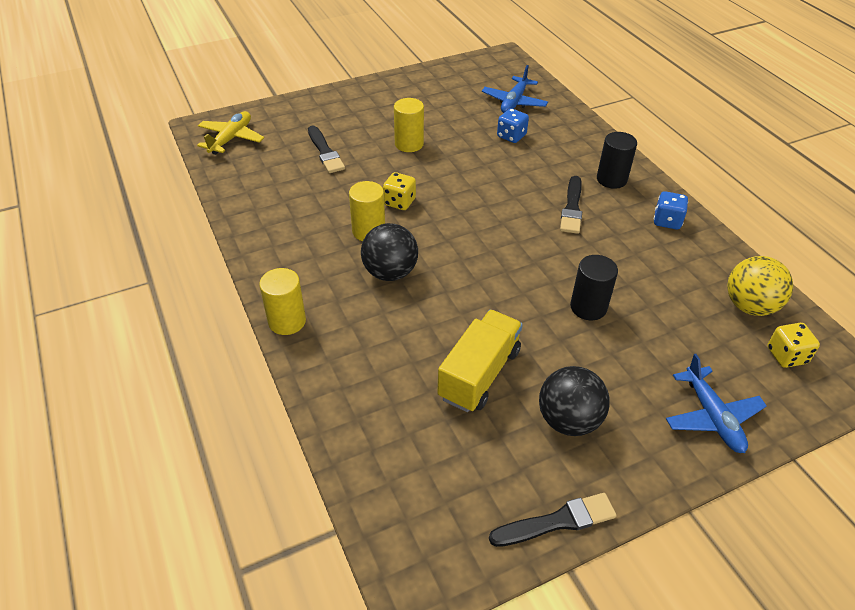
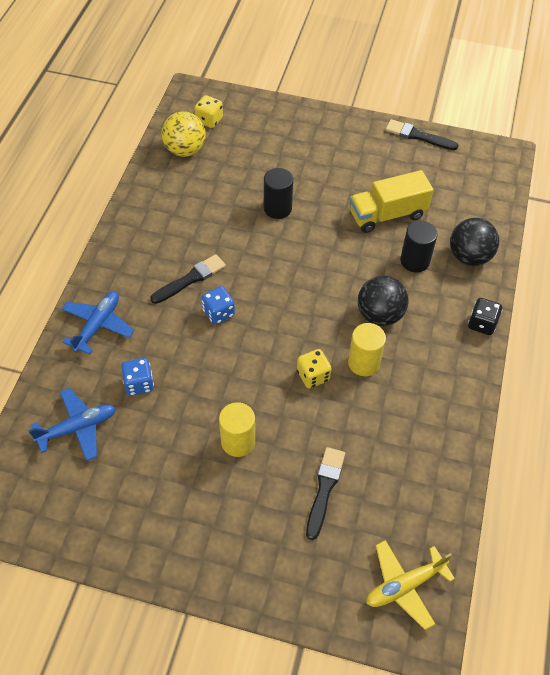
camera: 140 degrees left, 10 degrees up
yellow cylinder [259,268,306,335] -> black dice [468,298,502,335]
black ball [539,366,610,436] -> black ball moved to [450,218,499,266]
black cylinder [597,132,637,189] -> black cylinder moved to [400,221,438,272]
blue dice [654,191,688,229] -> blue dice moved to [201,286,235,325]
blue plane [666,354,767,453] -> blue plane moved to [62,291,134,354]

